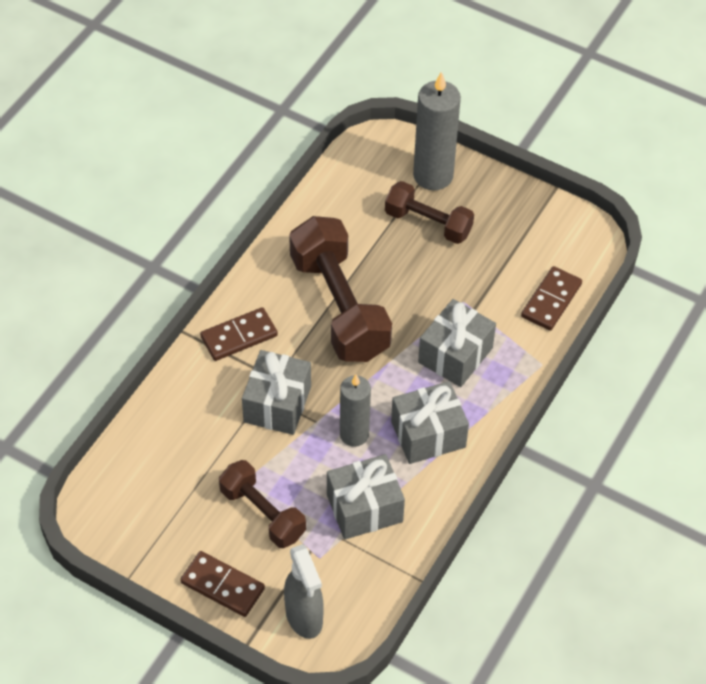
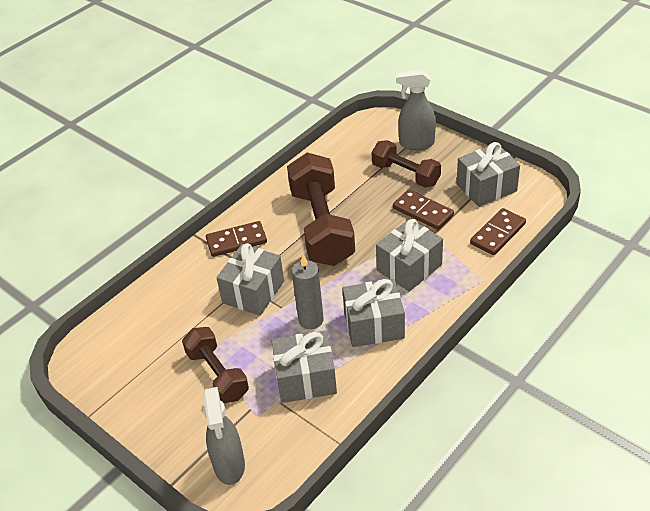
camera: 15 degrees right, 10 degrees down
brown domino [180,551,265,617] -> brown domino moved to [393,189,454,230]
grey candle [413,72,461,190] -> grey spray bottle [396,70,436,150]
none -> grey gift [457,142,520,207]

